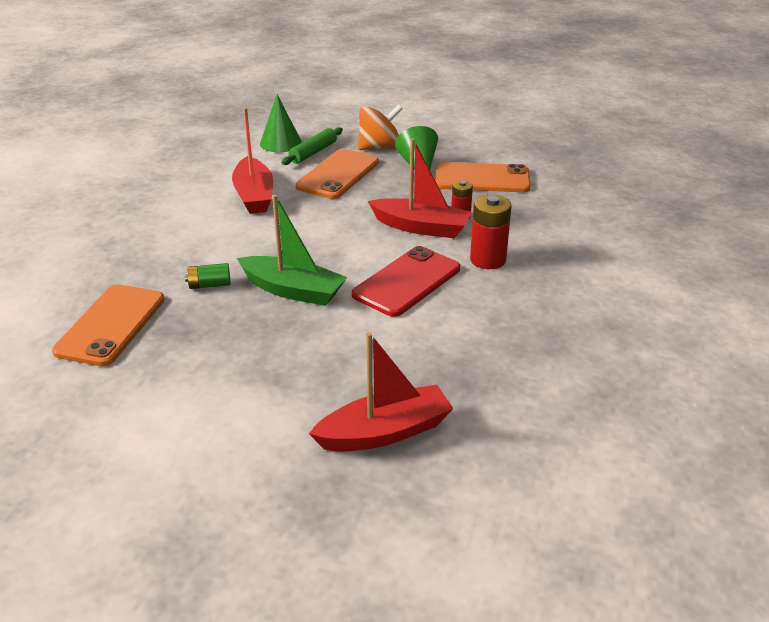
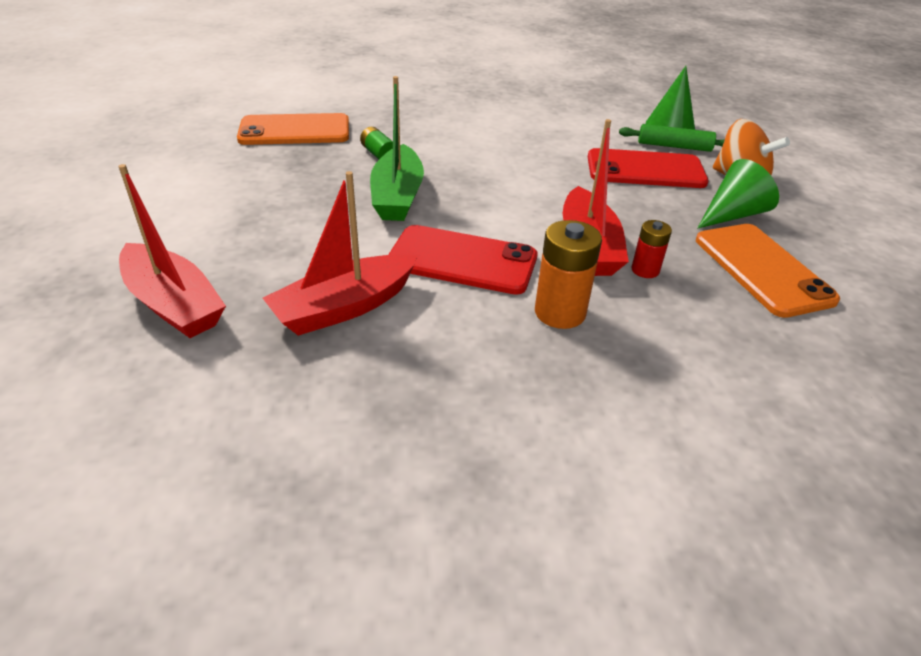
camera: 65 degrees right, 5 degrees up
red boat [232,107,273,214] -> red boat moved to [263,171,418,336]
orange phone [296,149,379,199] -> red phone [588,148,709,188]
red battery [470,195,512,269] -> orange battery [535,220,602,329]

